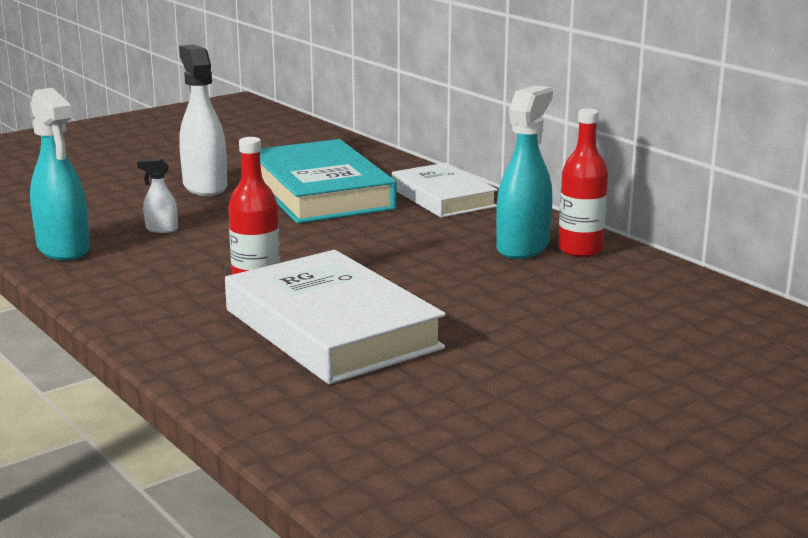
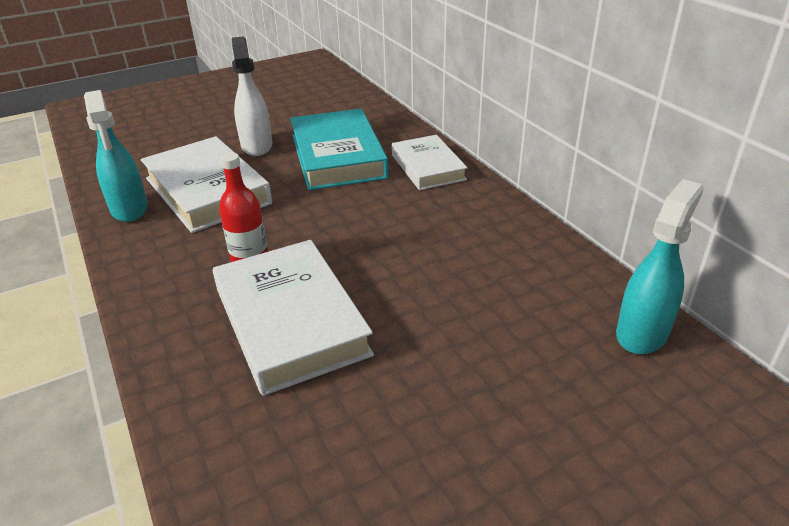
camera: 10 degrees right, 15 degrees up
white spray bottle [137,159,178,233] -> white book [141,136,272,233]
turquoise spray bottle [496,85,553,259] -> turquoise spray bottle moved to [616,179,704,354]
red bottle [558,108,608,257] -> none

